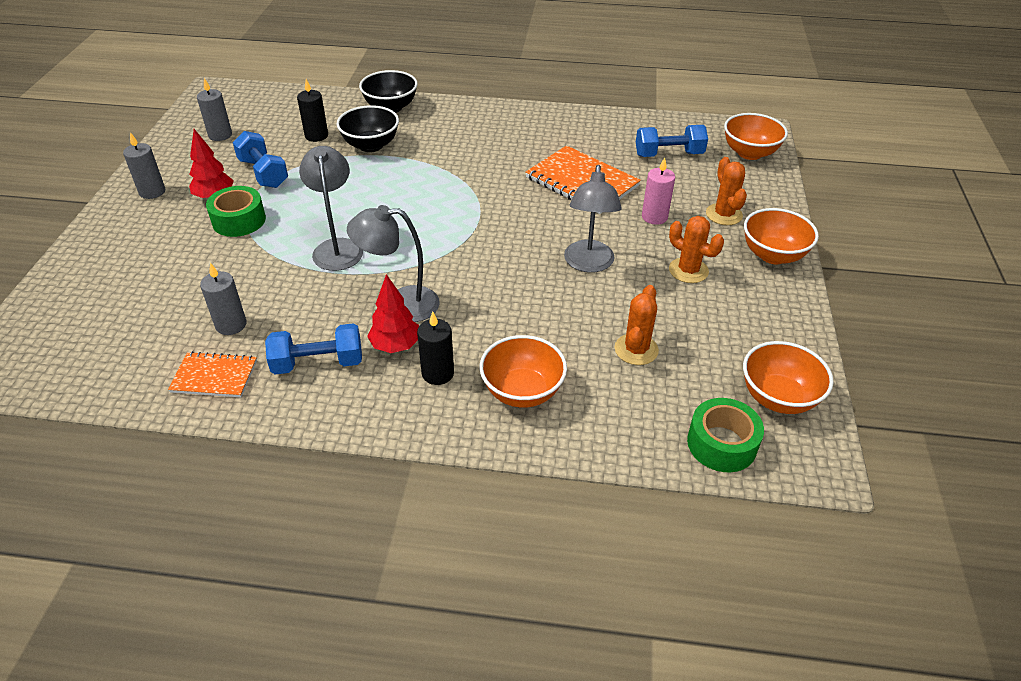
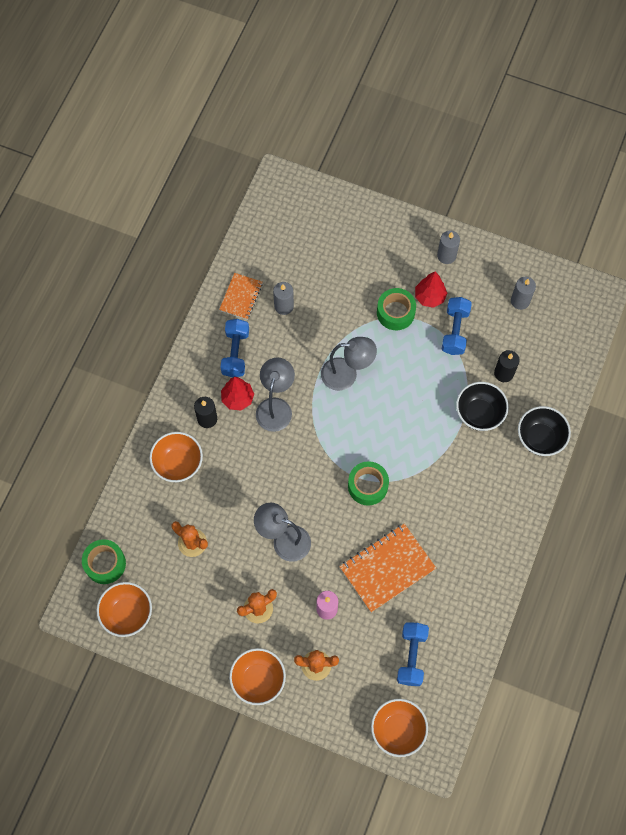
camera: 105 degrees right, 25 degrees up
blue dumbbell [233,131,288,188] -> blue dumbbell turned 60 degrees counterclockwise [442,297,472,355]
none -> green tape [348,461,389,506]

